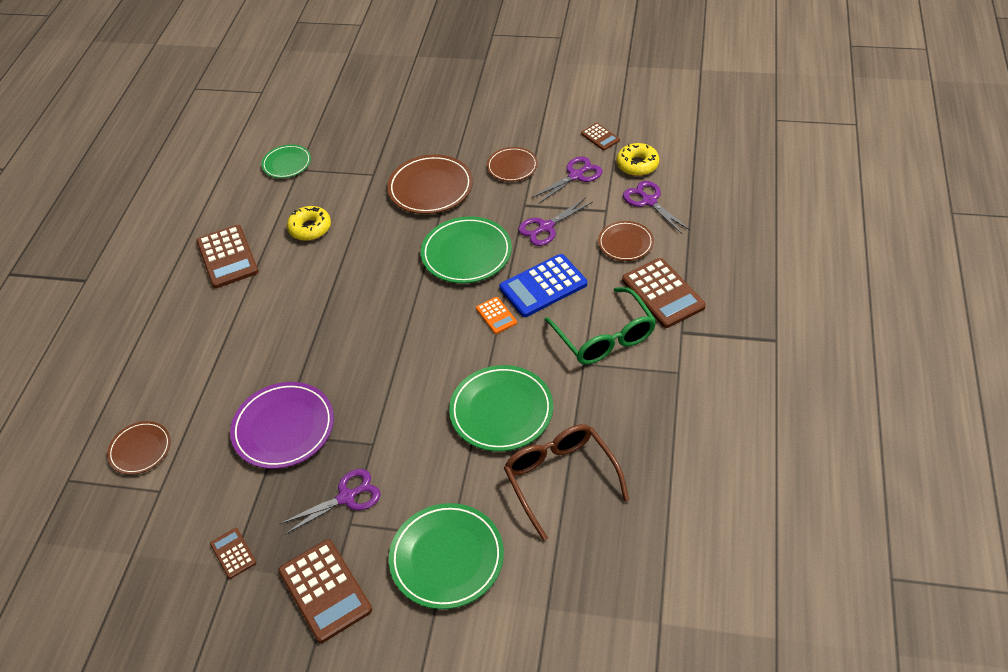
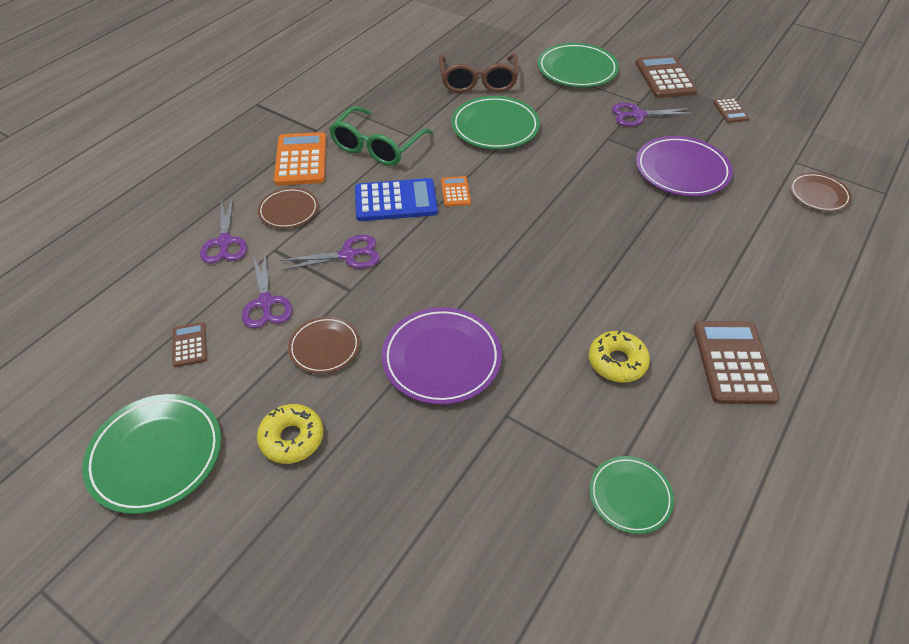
camera: 160 degrees left, 0 degrees up
brown plate [387,155,473,214] -> purple plate [382,307,502,405]
green plate [421,217,512,283] -> green plate moved to [82,394,221,514]
purple scissors [531,157,602,204] -> purple scissors turned 90 degrees counterclockwise [242,253,292,329]
green glasses [545,287,656,365] -> green glasses turned 150 degrees counterclockwise [329,106,433,166]
yellow donut [616,143,659,176] -> yellow donut moved to [257,404,323,464]
brown calculator [622,258,706,328] -> orange calculator [274,132,326,185]

